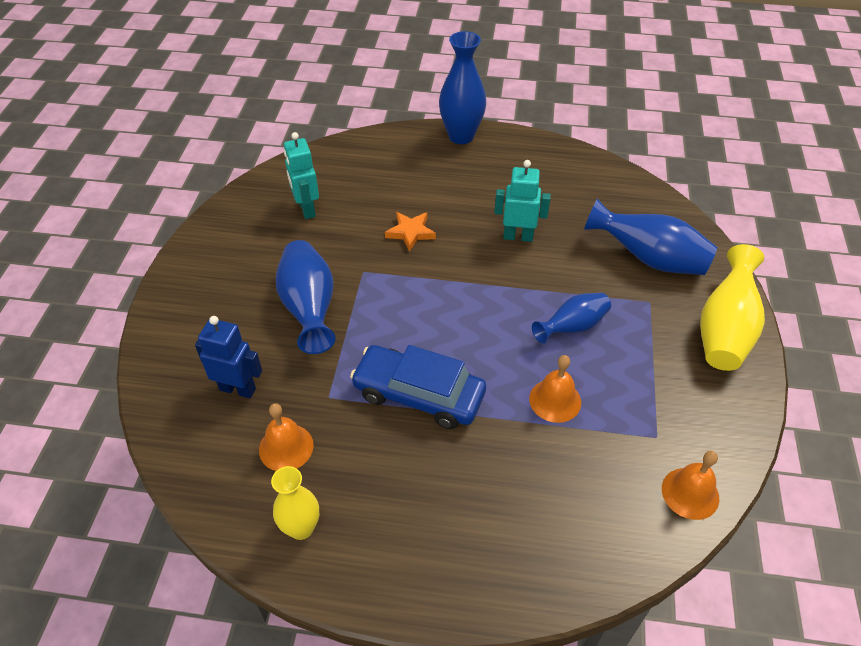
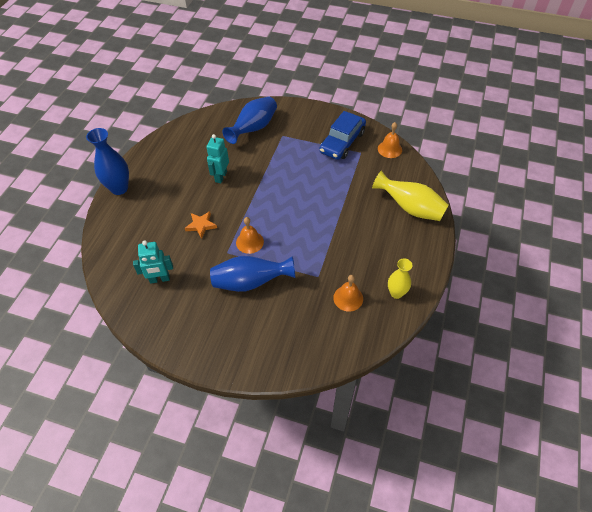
camera: 80 degrees left, 5 degrees up
blue robot [195,316,262,398] -> none
blue car [350,345,486,429] -> blue car moved to [319,111,366,160]
orange bell [529,355,581,423] -> orange bell moved to [236,217,264,254]
blue vase [532,293,611,343] -> none
yellow vase [700,244,765,371] -> yellow vase moved to [372,170,449,221]

